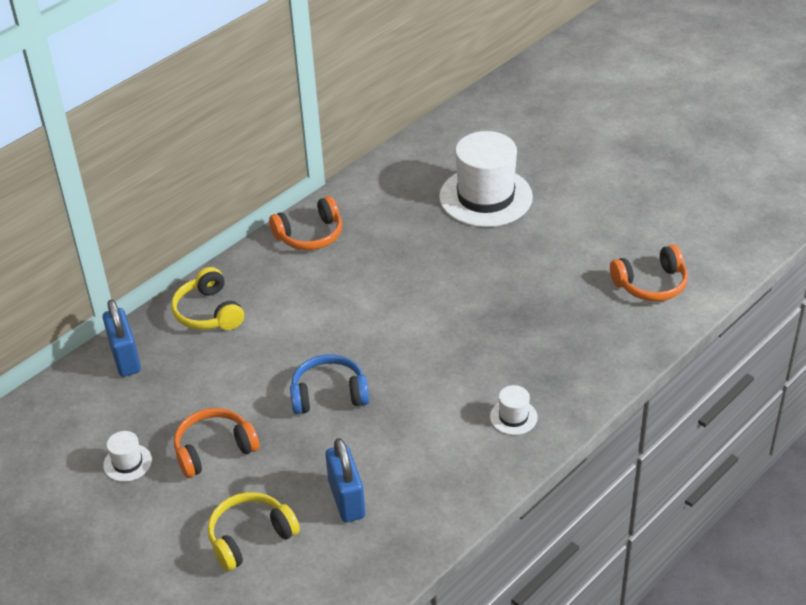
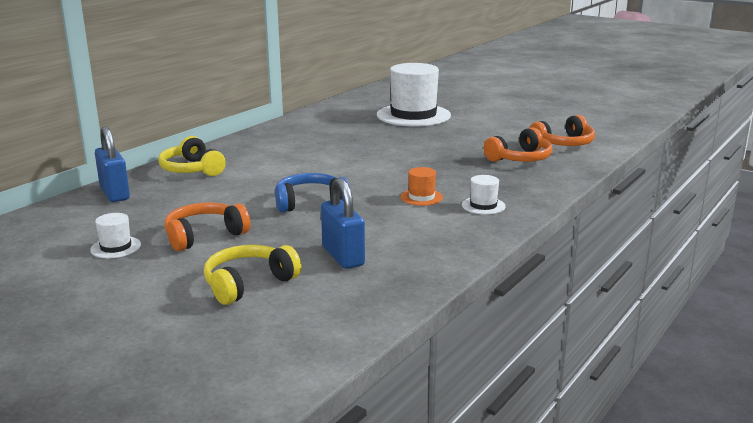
camera: 10 degrees left, 20 degrees down
orange headphones [269,196,342,250] -> orange headphones moved to [484,127,553,162]
none -> orange hat [400,167,443,206]

